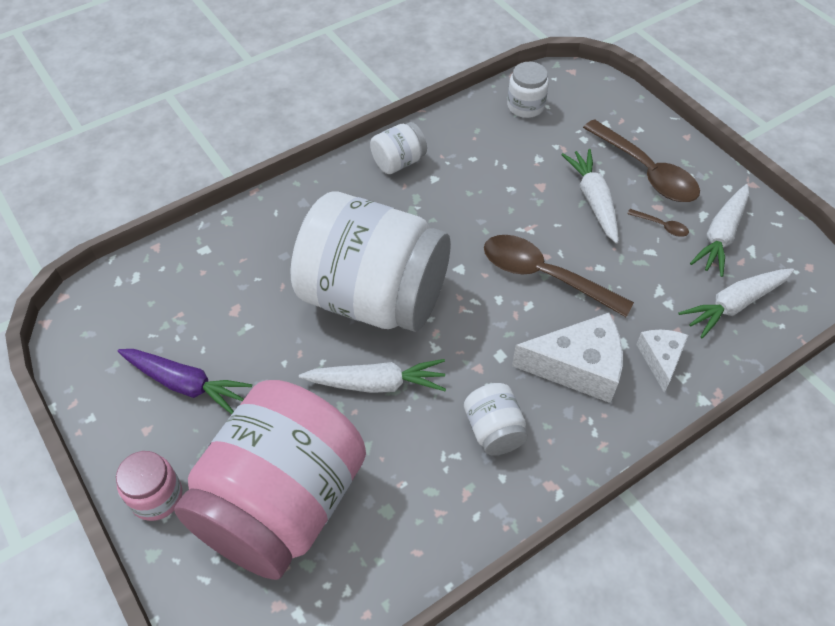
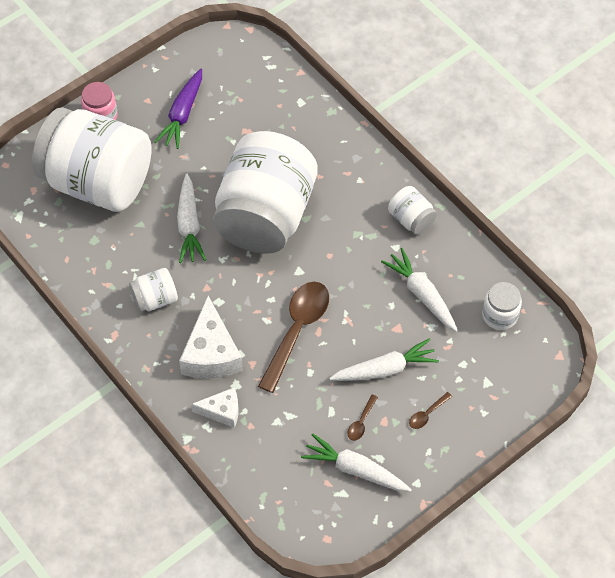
camera: 85 degrees right, 5 degrees up
pink jar [174,380,366,580] -> white jar [32,107,152,212]
brown spoon [583,119,700,202] -> brown spoon [409,392,452,429], size x0.42
white carrot [678,268,794,338] -> white carrot moved to [381,248,458,332]

